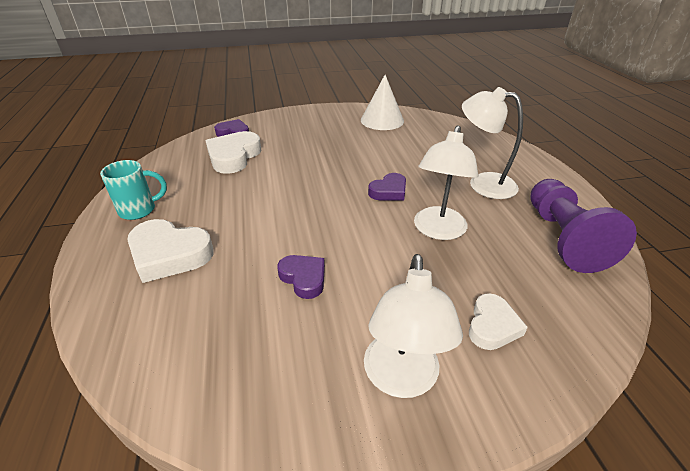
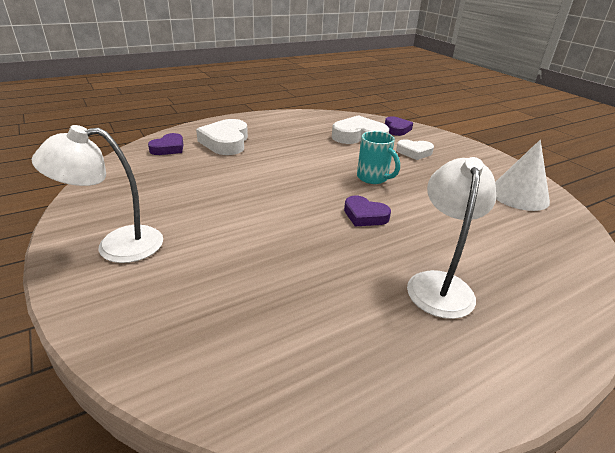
camera: 70 degrees right, 5 degrees down
turquoise mug [100,160,167,220] -> turquoise mug moved to [357,131,400,184]
purple heart [277,255,325,299] -> purple heart moved to [148,133,184,155]
white lamp [414,125,478,240] -> none
white heart [469,293,528,350] -> white heart moved to [396,139,434,160]
purple pawn [530,179,637,273] -> none

